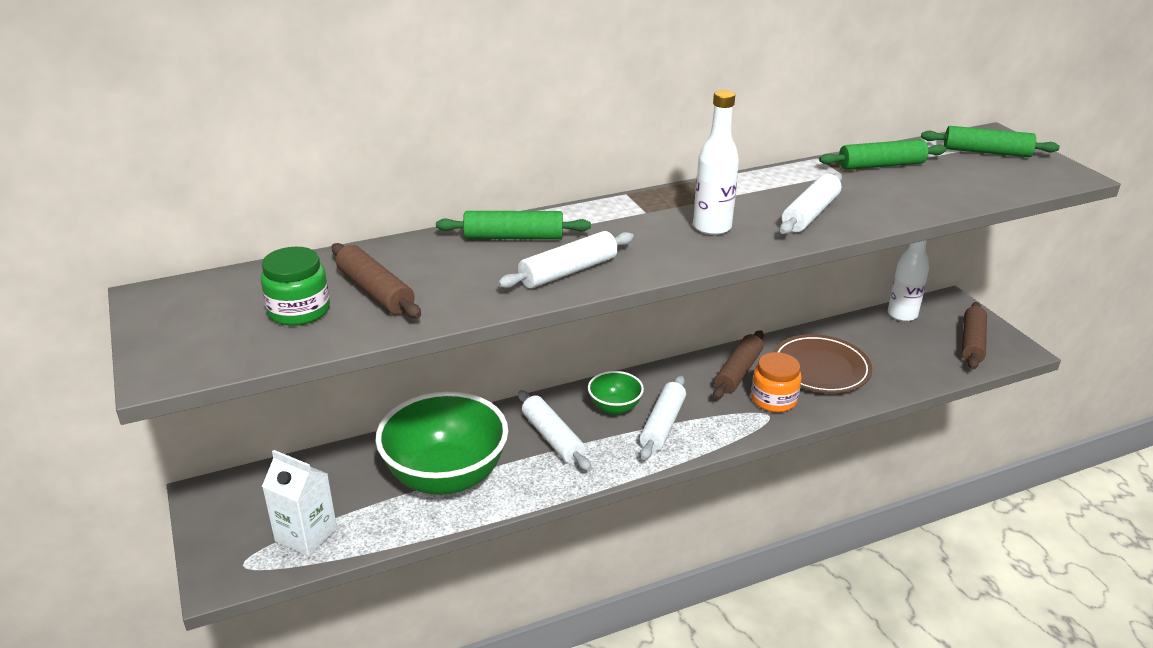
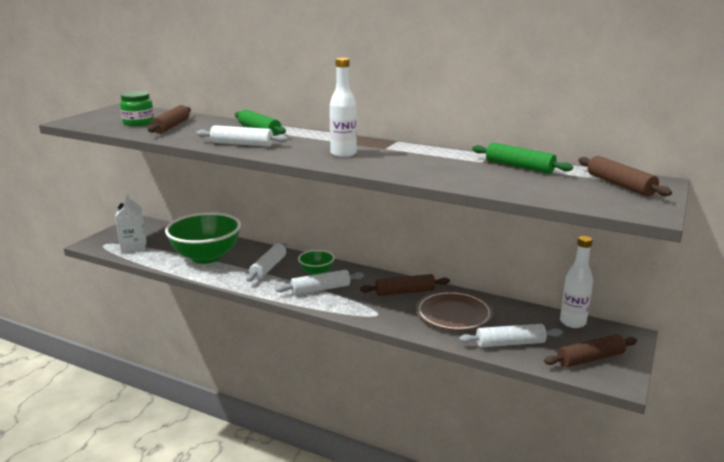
camera: 50 degrees right, 10 degrees down
orange jar [751,352,802,412] -> none
white rolling pin [780,173,842,234] -> white rolling pin moved to [459,324,563,347]
green rolling pin [921,126,1060,157] -> brown rolling pin [578,156,672,196]

